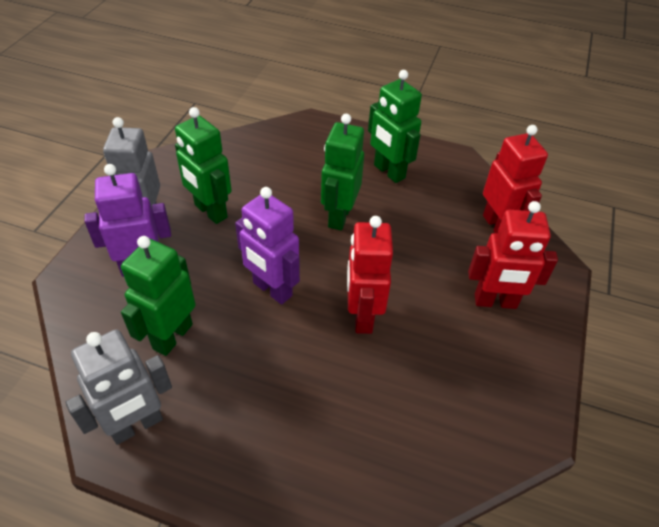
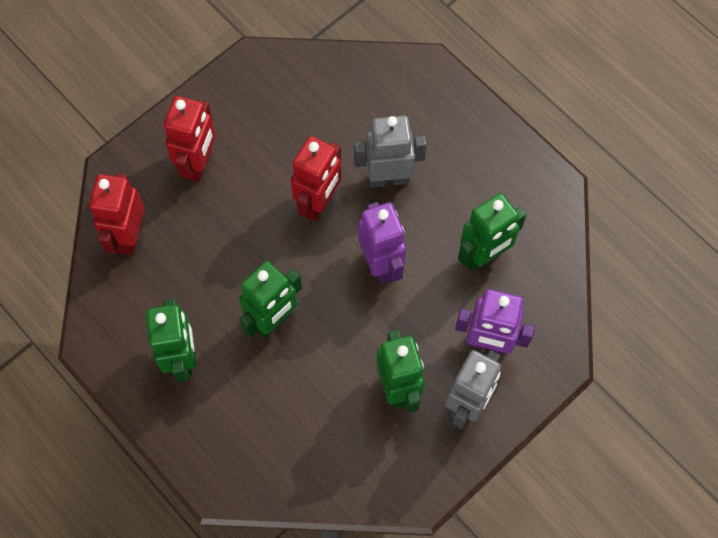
camera: 150 degrees left, 20 degrees up
grey robot [65,329,172,445] -> grey robot moved to [354,115,427,188]
red robot [468,201,558,309] -> red robot turned 75 degrees clockwise [163,96,216,182]

